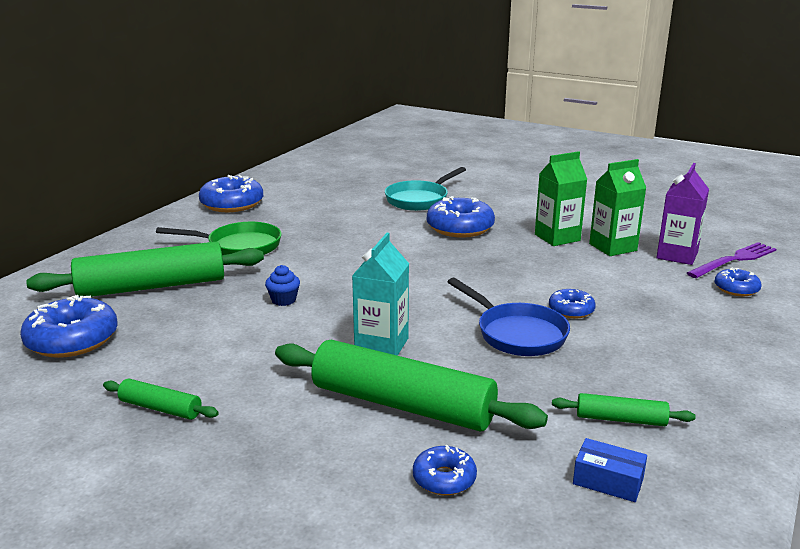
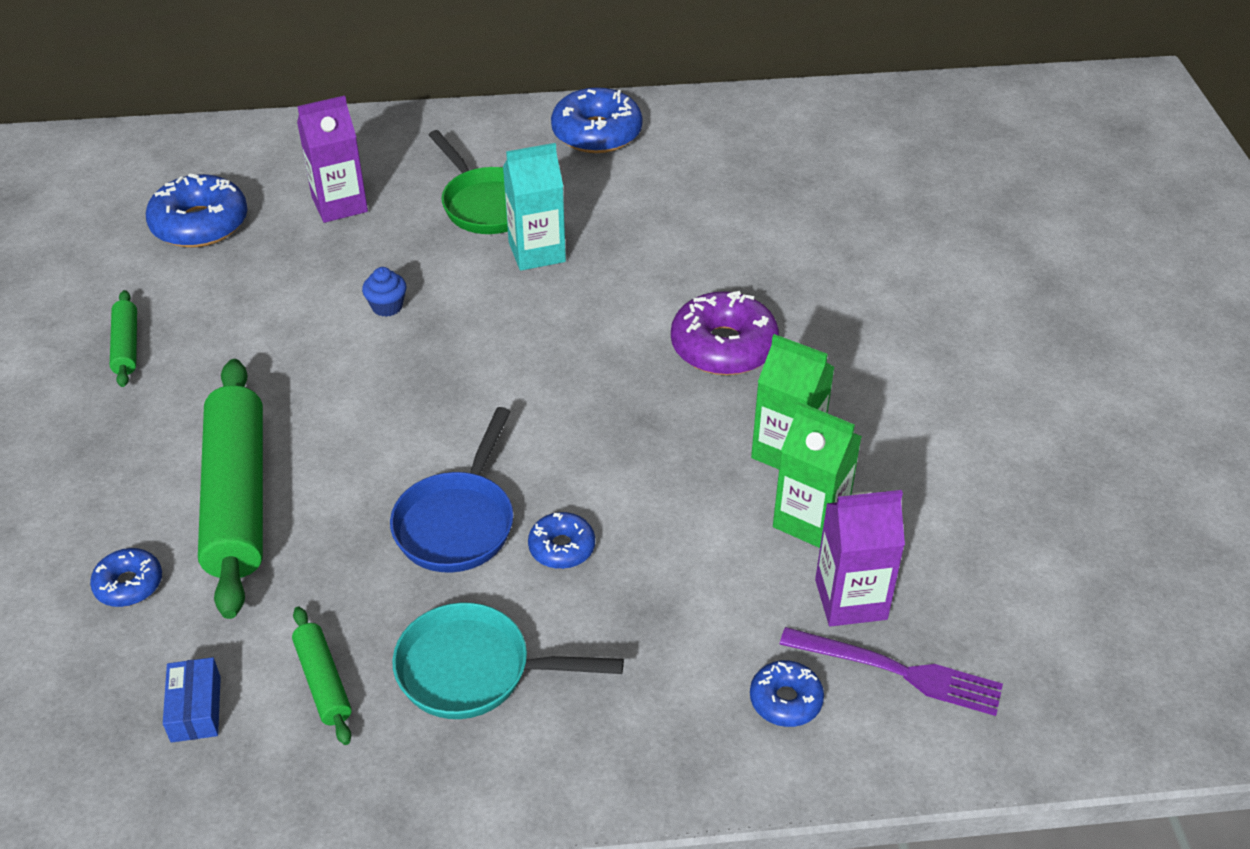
camera: 55 degrees right, 20 degrees up
green rolling pin [26,242,264,297] -> purple carton [297,95,368,223]
turquoise carton [352,233,409,356] -> turquoise carton moved to [503,143,566,271]
turquoise pan [385,167,466,211] -> turquoise pan moved to [392,603,624,719]
blue donut [427,196,495,238] -> purple donut [671,291,779,375]

